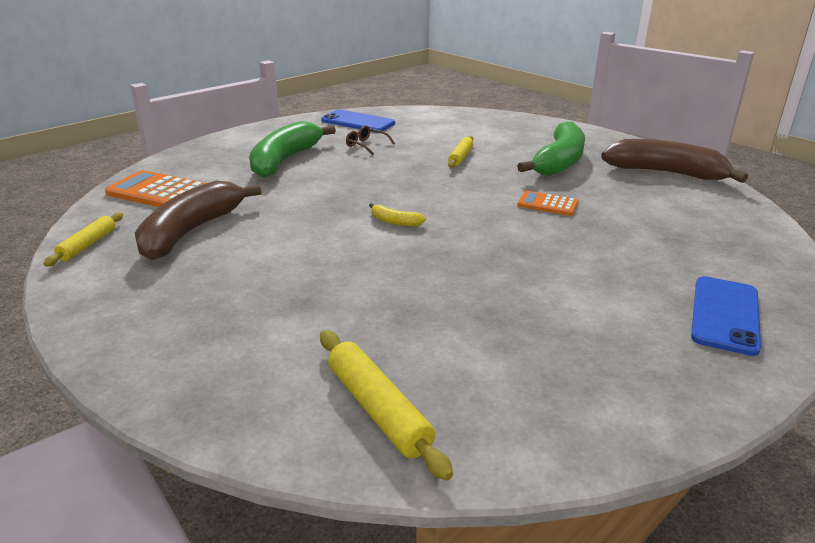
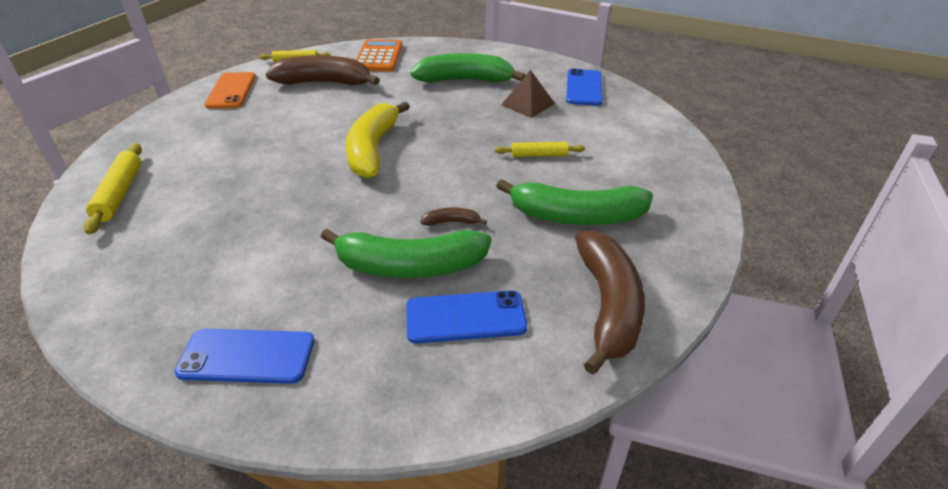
camera: 70 degrees right, 10 degrees up
yellow rolling pin [320,330,453,481] -> yellow rolling pin turned 45 degrees counterclockwise [84,143,142,234]
brown glasses [346,125,395,155] -> brown pyramid [501,70,555,118]
yellow banana [369,203,426,227] -> yellow banana [346,101,410,178], size x2.41
orange calculator [517,191,579,216] -> brown banana [420,208,487,226]
none -> orange phone [205,72,255,109]
none -> green banana [321,229,491,278]
none -> blue phone [406,290,527,344]

